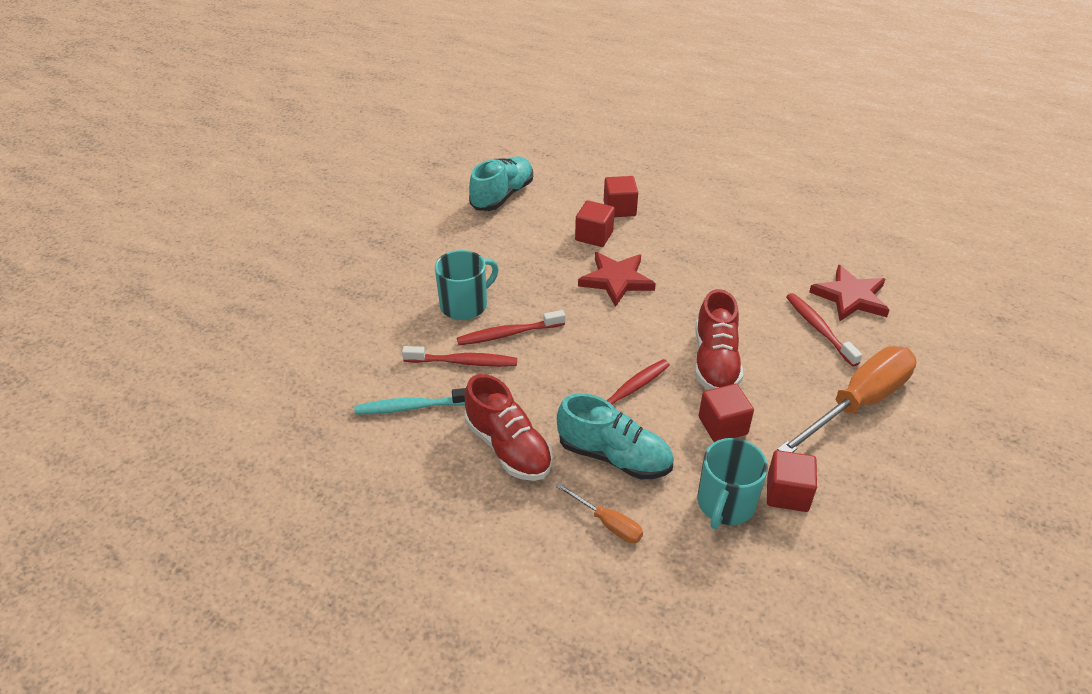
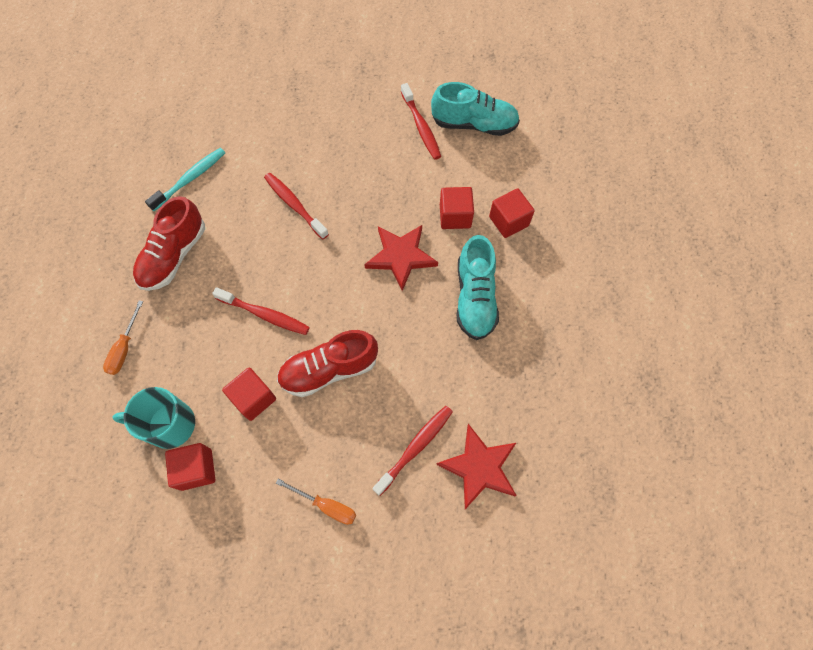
camera: 65 degrees right, 25 degrees up
turquoise toothbrush [354,388,466,415] -> turquoise toothbrush turned 75 degrees clockwise [145,148,225,211]
red toothbrush [402,346,517,367] -> red toothbrush moved to [401,83,441,160]
turquoise mug [435,250,499,320] -> none
turquoise shoe [557,393,673,479] -> turquoise shoe moved to [457,235,499,340]
orange screwdriver [777,346,917,452] -> orange screwdriver [276,479,356,525], size x0.46

